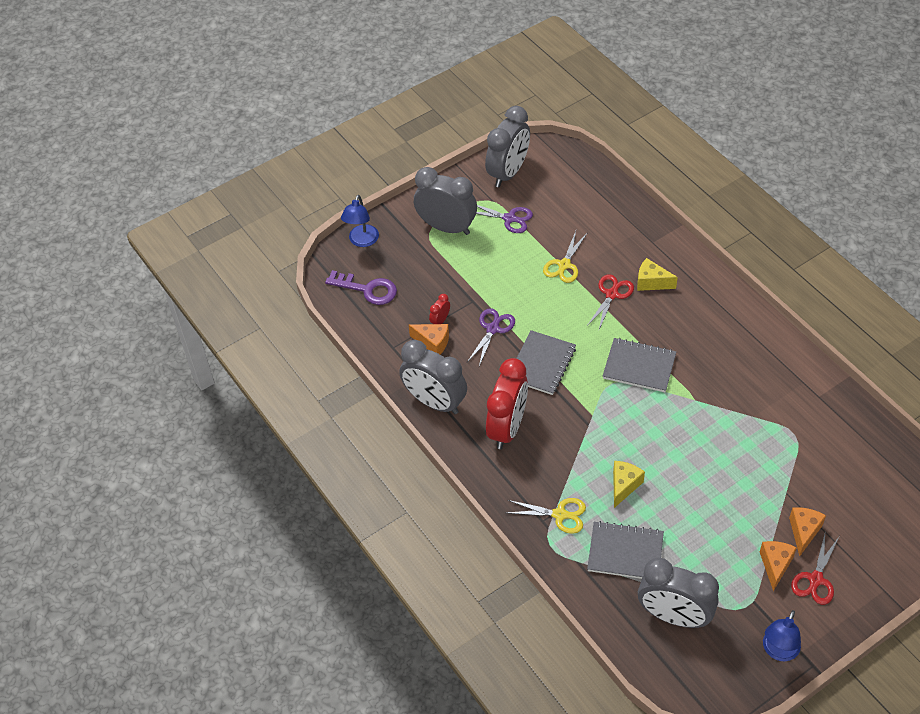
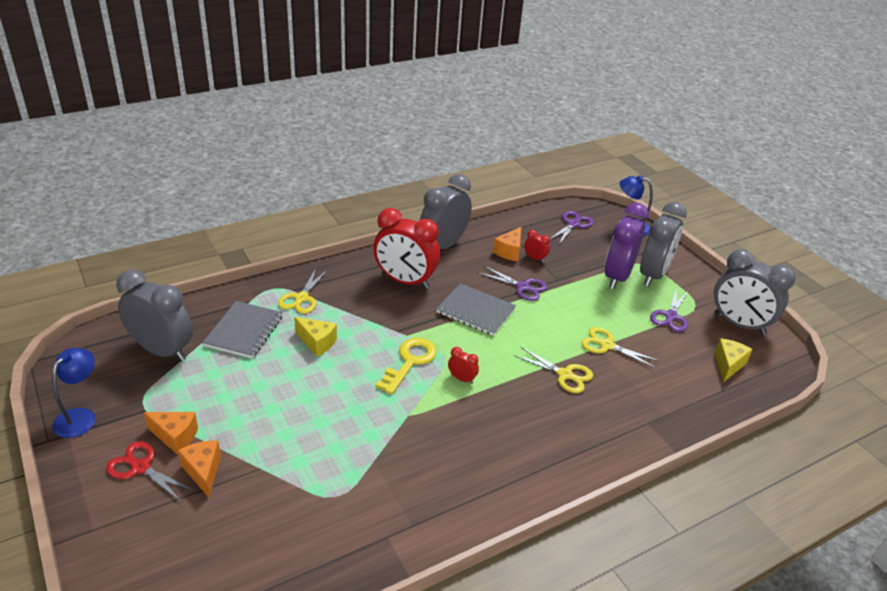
camera: 90 degrees right, 15 degrees down
purple key [325,270,397,305] -> purple scissors [550,211,594,244]
red scissors [587,274,634,330] -> yellow scissors [514,347,593,393]
grey notebook [603,338,676,392] -> red clock [448,347,479,384]
yellow cheese [637,258,678,291] -> yellow cheese moved to [715,338,752,382]
grey clock [638,558,719,628] -> grey clock turned 90 degrees clockwise [117,270,193,362]
blue lamp [763,610,801,661] -> blue lamp turned 75 degrees clockwise [52,348,95,438]
orange cheese [789,507,826,556] -> orange cheese turned 135 degrees counterclockwise [178,440,221,498]
none -> yellow key [376,338,437,394]
none -> purple clock [605,203,649,289]

